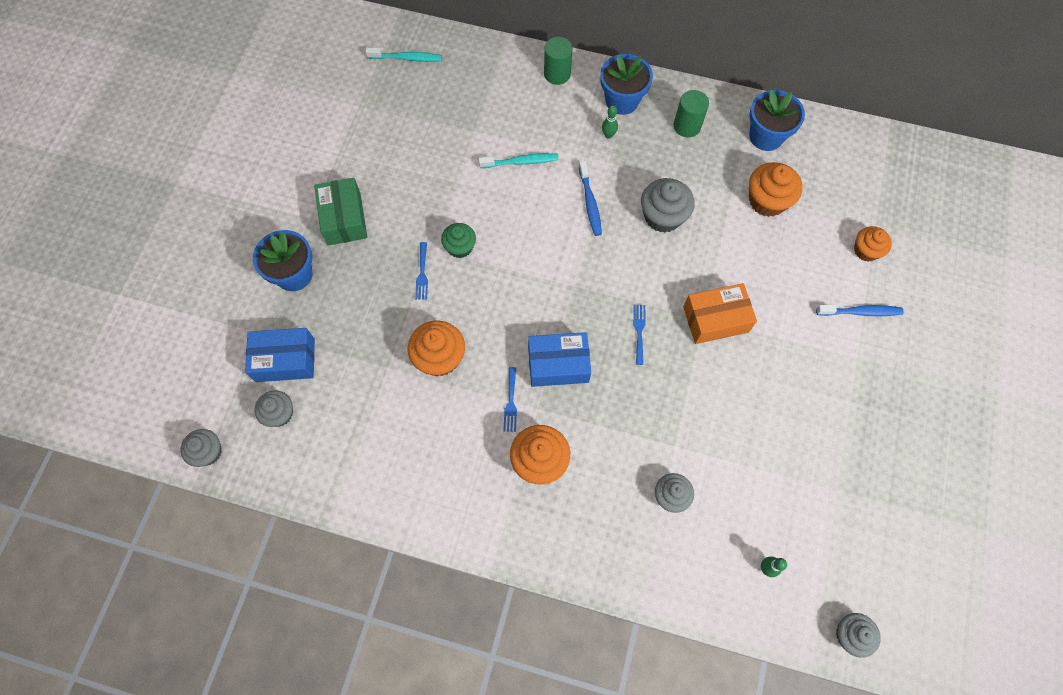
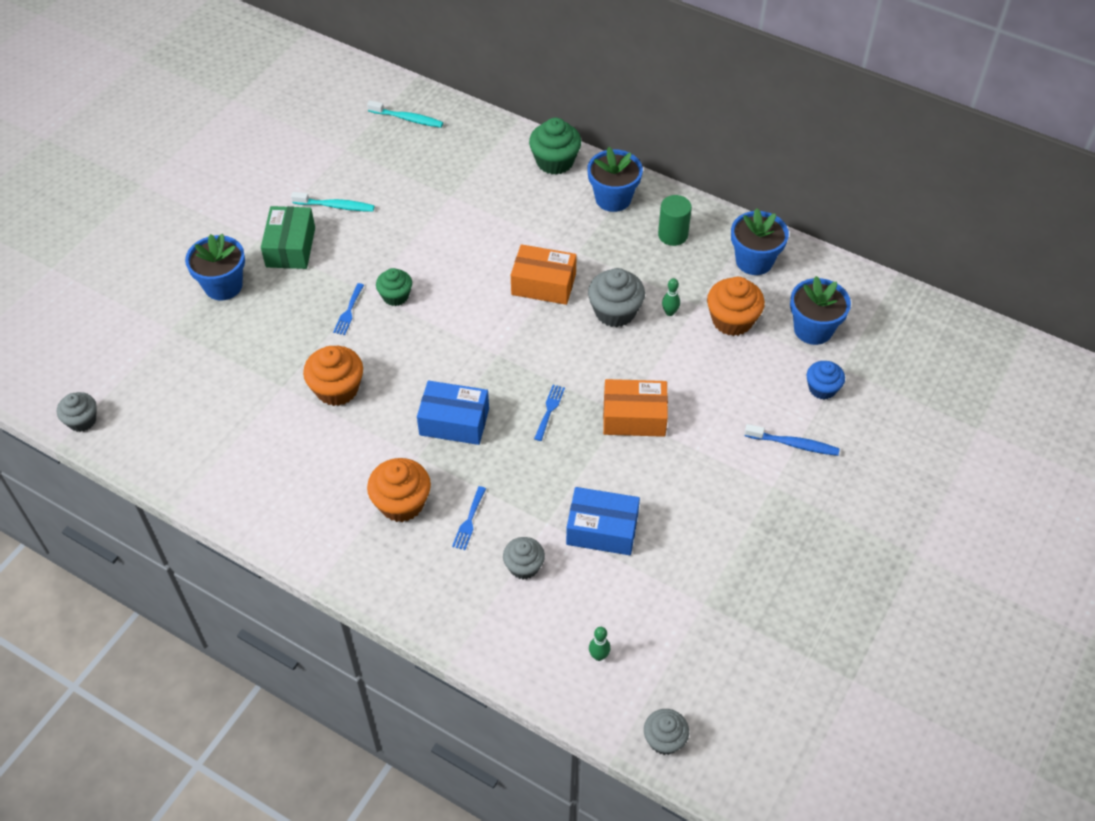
camera: 15 degrees right, 15 degrees down
blue box [245,328,315,382] -> blue box moved to [566,487,640,555]
grey cupcake [254,390,293,427] -> none
turquoise toothbrush [479,153,558,168] -> turquoise toothbrush moved to [291,192,375,212]
blue fork [503,367,517,432] -> blue fork moved to [452,486,486,550]
green cylinder [544,37,573,85] -> green cupcake [529,118,581,175]
blue toothbrush [579,161,602,236] -> orange box [511,244,577,305]
green bowling pin [602,105,618,139] -> green bowling pin moved to [662,278,680,316]
orange cupcake [854,226,892,262] -> blue cupcake [807,361,845,399]
none -> blue flower pot [790,276,851,345]

